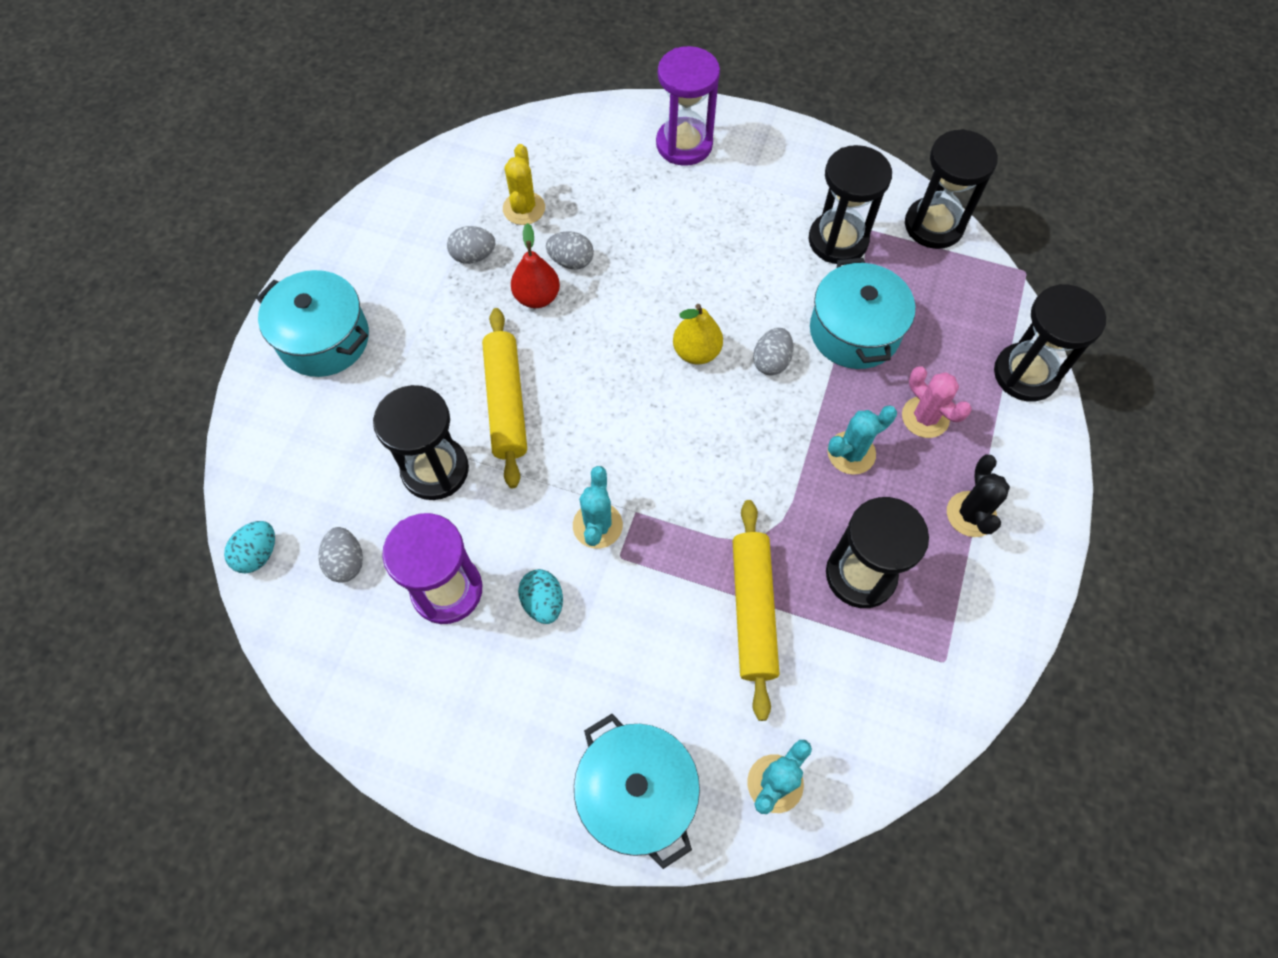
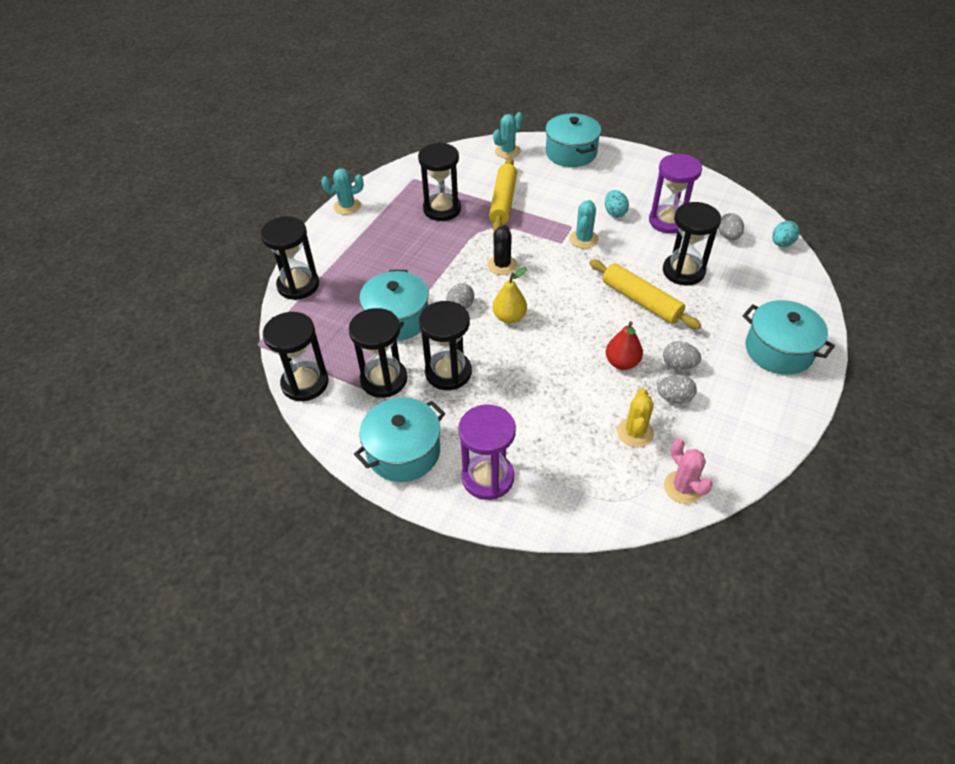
camera: 170 degrees left, 15 degrees down
yellow rolling pin [482,308,527,488] -> yellow rolling pin turned 45 degrees counterclockwise [589,259,701,329]
grey egg [546,231,594,269] -> grey egg moved to [663,341,701,370]
turquoise cactus [827,406,897,475] -> turquoise cactus moved to [321,168,364,215]
pink cactus [902,366,972,438] -> pink cactus moved to [664,438,713,504]
black cactus [947,455,1010,537] -> black cactus moved to [487,225,517,275]
none -> turquoise pot [354,397,445,482]
none -> black hourglass [419,301,472,390]

